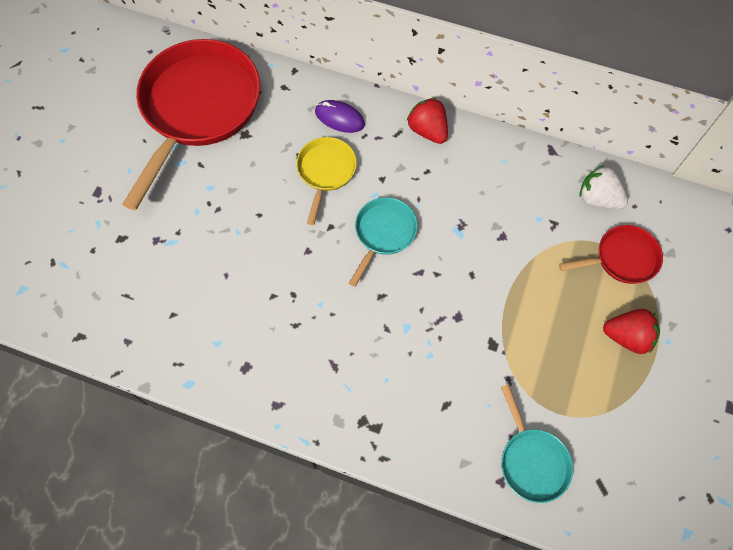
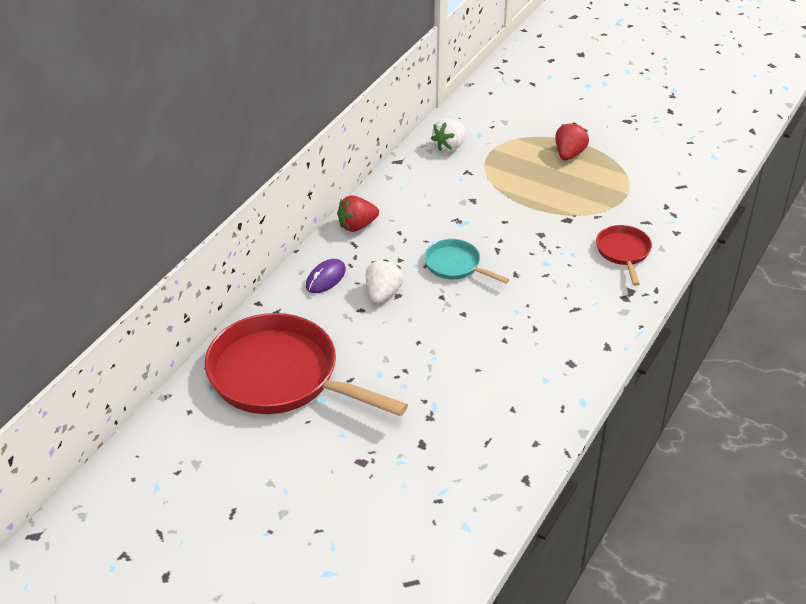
camera: 80 degrees left, 25 degrees down
yellow pan [296,137,357,225] -> white strawberry [366,259,403,303]
turquoise pan [501,384,573,503] -> none
red pan [559,225,663,284] -> red pan moved to [596,225,652,286]

